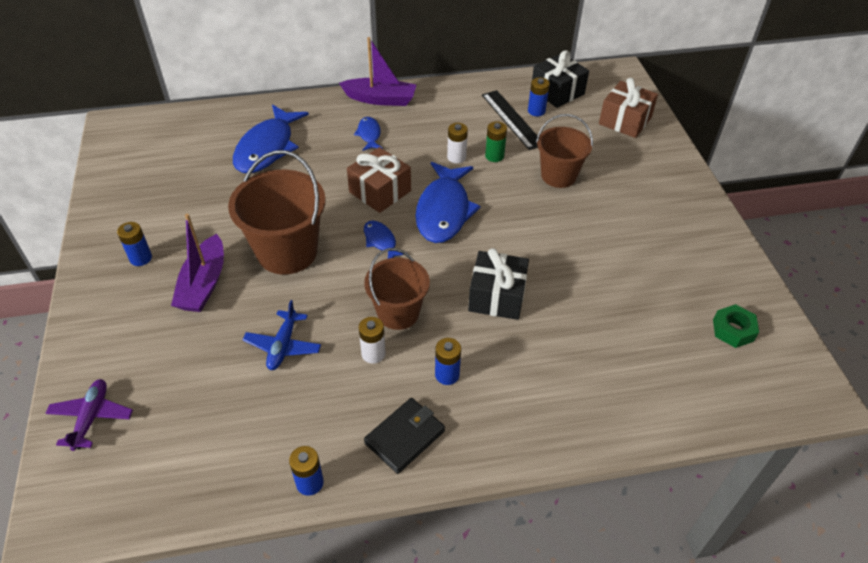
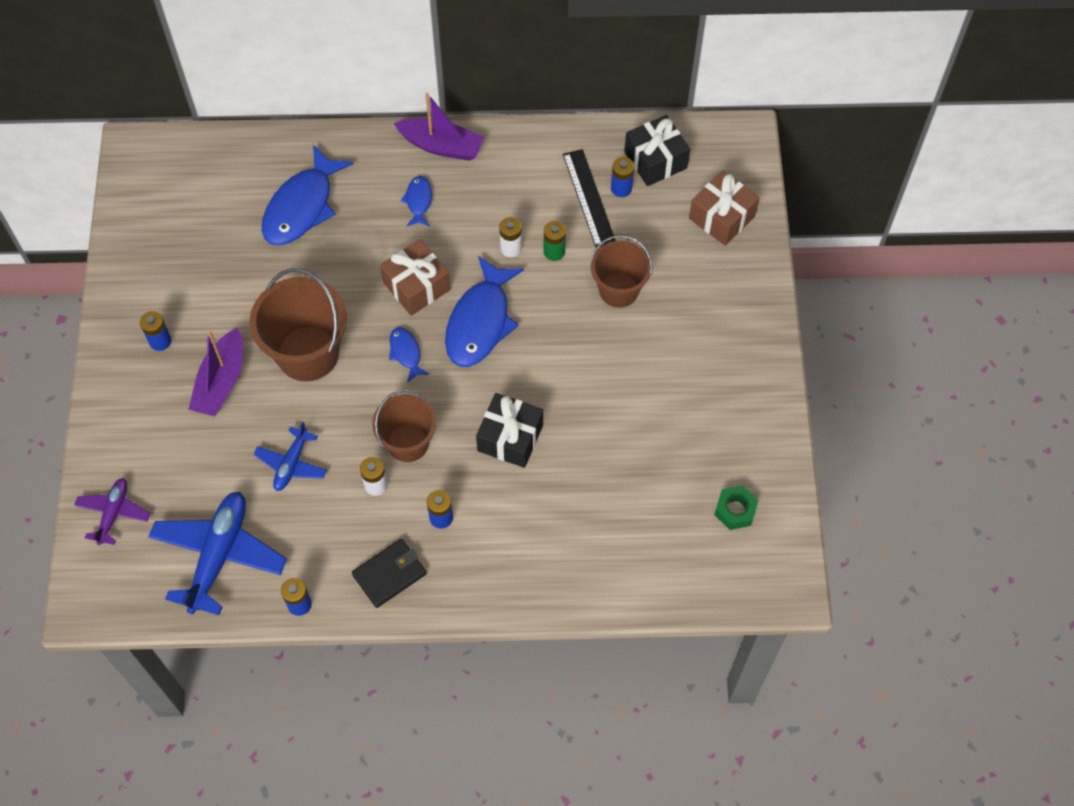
camera: 10 degrees right, 15 degrees up
none -> blue plane [148,492,287,615]

